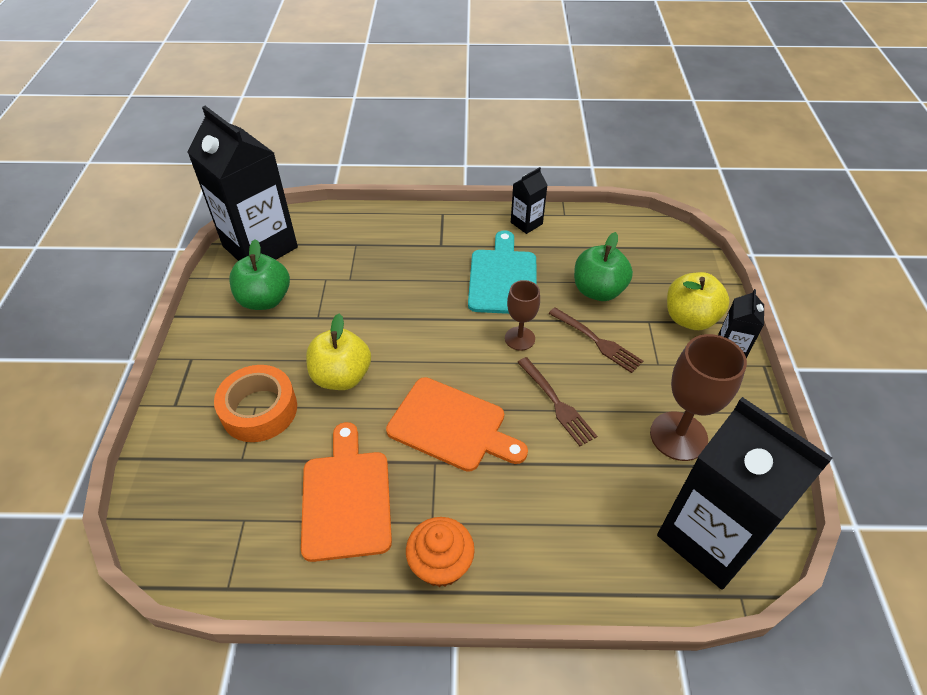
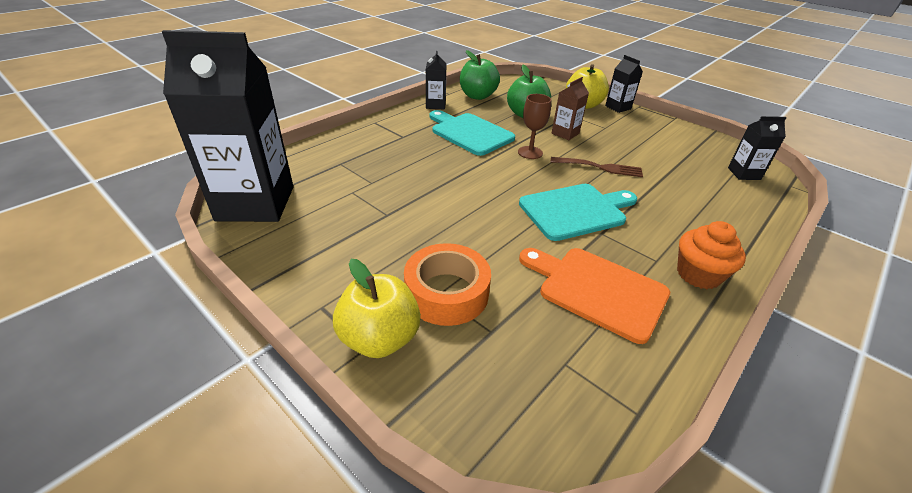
camera: 50 degrees left, 10 degrees down
green apple [229,239,290,310] -> green apple moved to [460,50,500,100]
yellow apple [306,314,371,390] -> yellow apple moved to [333,259,421,358]
orange cutting board [386,377,528,472] -> turquoise cutting board [519,184,637,241]
brown fork [549,307,643,373] -> brown carton [551,77,589,140]
brown goblet [650,334,747,461] -> none
black carton [657,397,832,590] -> black carton [728,116,786,180], size x0.44

